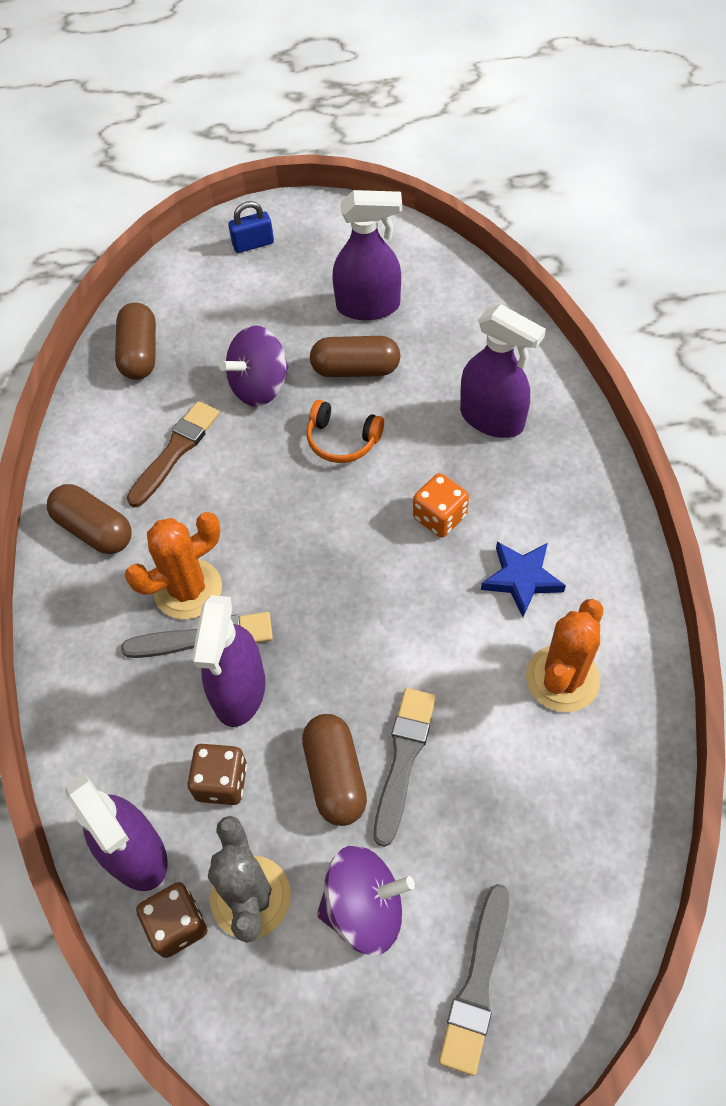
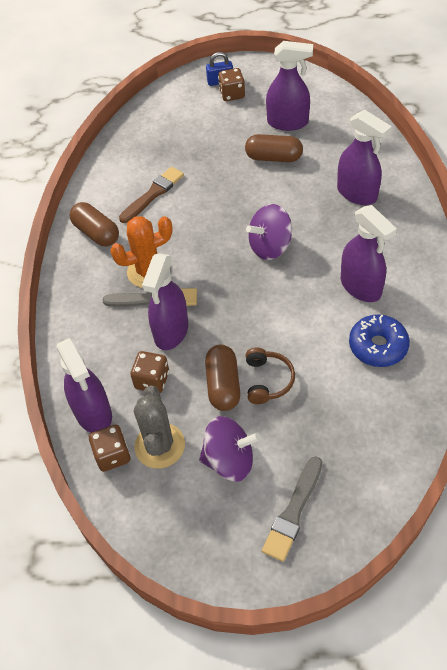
camera: 10 degrees right, 5 degrees down
brown capsule [115,303,156,380] -> none
purple spinning top [219,326,289,407] -> purple spinning top moved to [246,204,292,260]
orange headphones [307,400,384,463] -> none
grey brush [374,688,436,847] -> brown headphones [246,348,295,404]
orange dice [413,473,469,538] -> none
blue star [481,542,566,617] -> purple spray bottle [341,205,397,302]
orange cactus [526,599,604,712] -> blue donut [349,315,410,367]
none -> brown dice [218,68,245,101]

